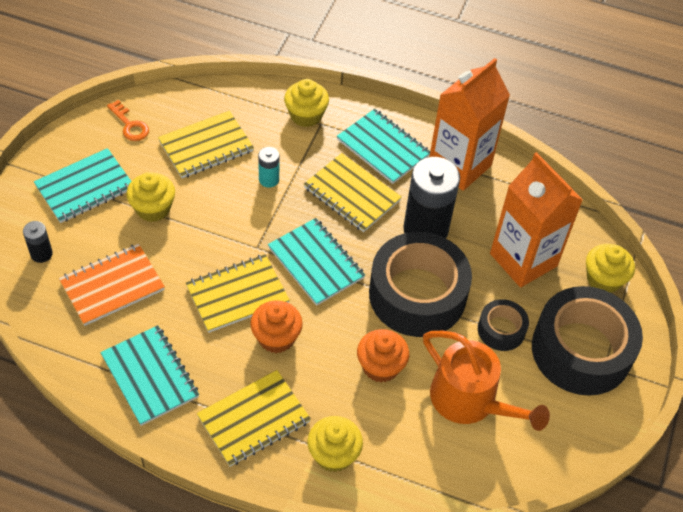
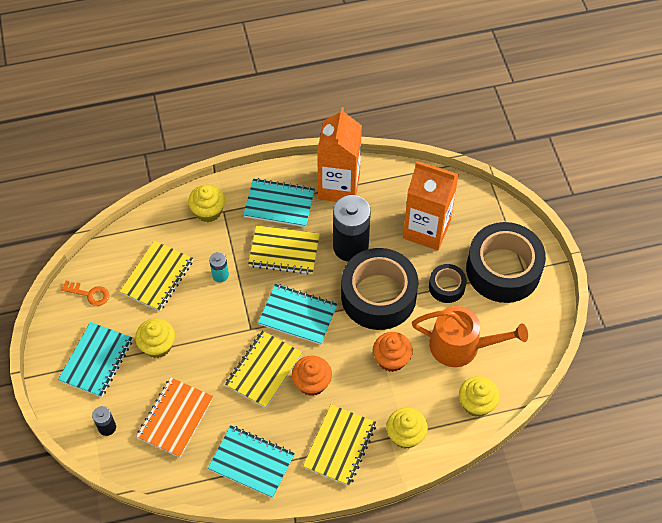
camera: 30 degrees left, 5 degrees up
yellow cupcake [586,244,635,293] -> yellow cupcake moved to [459,376,500,417]

